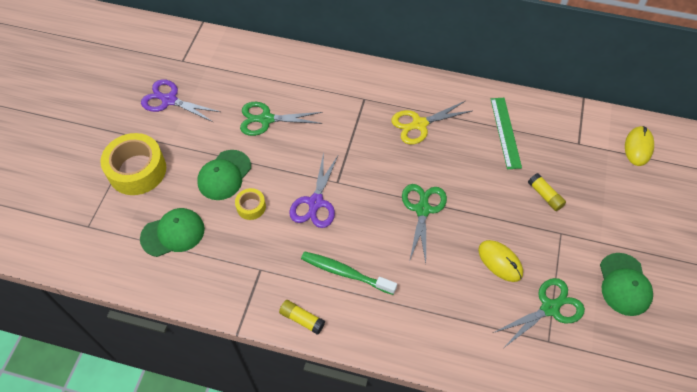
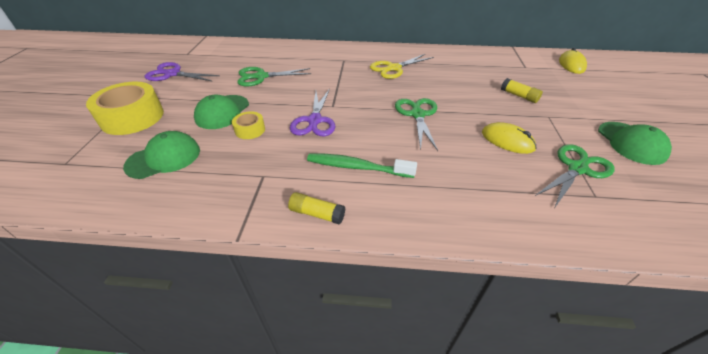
camera: 10 degrees left, 15 degrees down
green ruler [491,98,522,169] -> none

